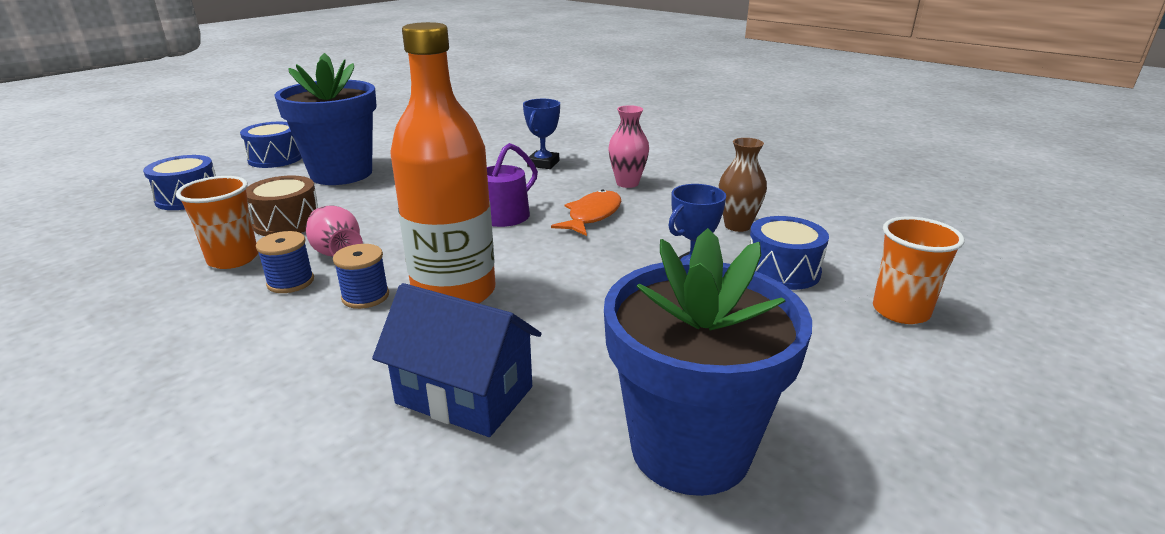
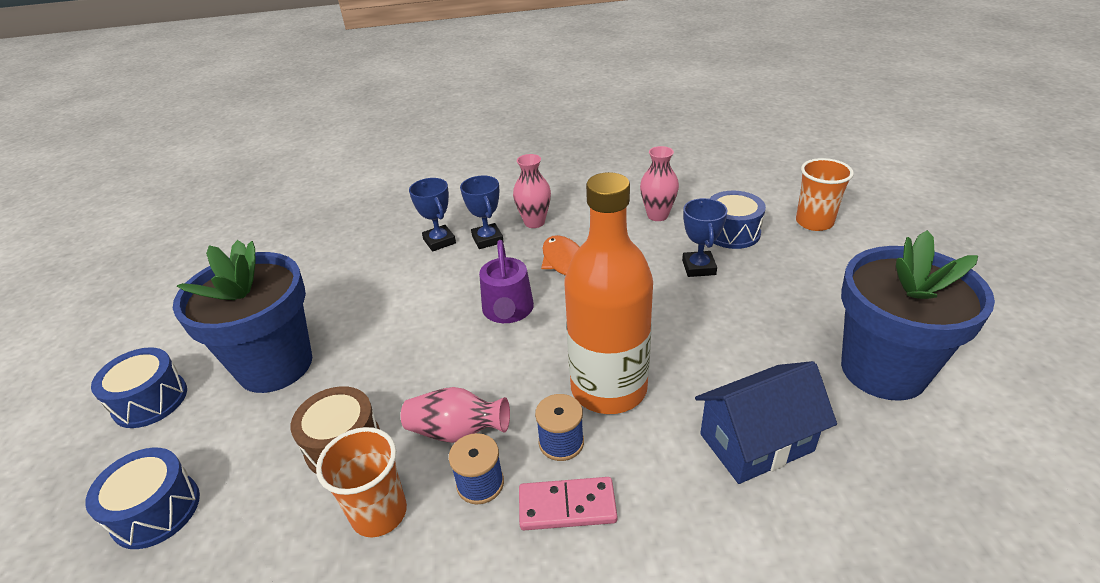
camera: 45 degrees left, 10 degrees up
brown vase [719,138,767,232] -> pink vase [640,146,679,221]
none -> blue trophy [460,175,504,249]
none -> pink domino [519,477,617,530]

